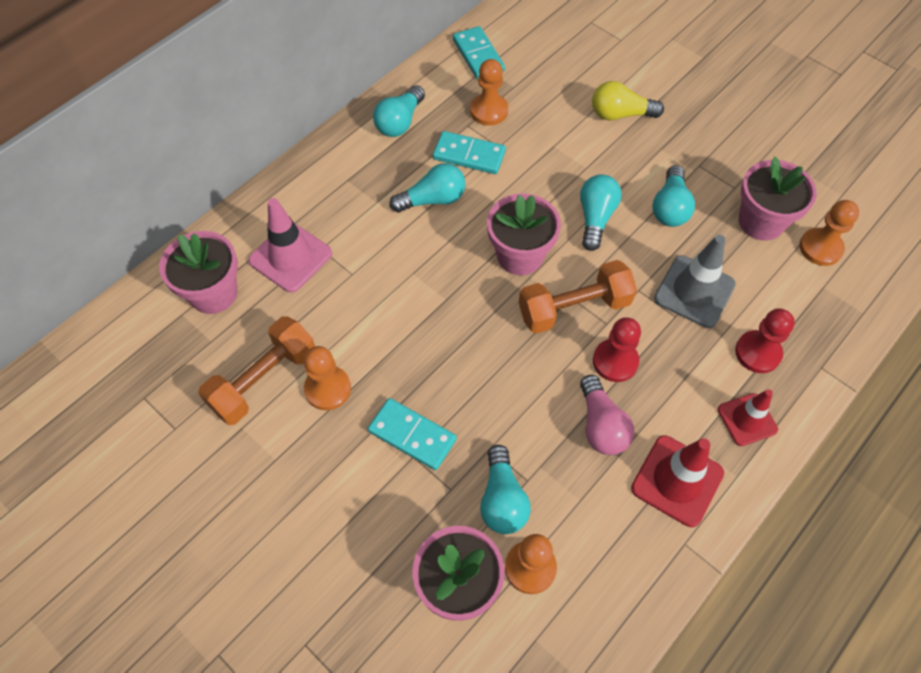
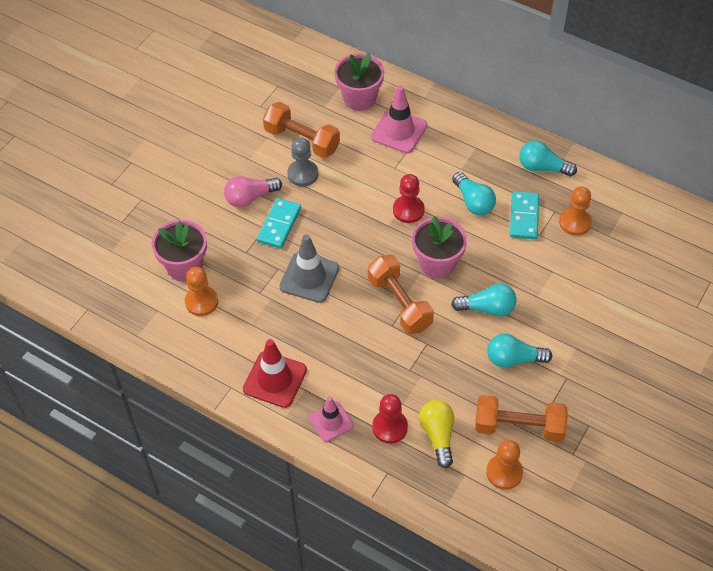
camera: 80 degrees right, 5 degrees down
orange pawn [304,346,351,410] -> grey pawn [287,138,319,187]
turquoise domino [453,26,505,79] -> none
turquoise light bulb [480,445,531,534] -> none
pink light bulb [580,375,634,455] -> pink light bulb moved to [224,176,282,207]
yellow light bulb [592,81,664,121] -> yellow light bulb moved to [419,400,454,468]
red pawn [593,317,641,382] -> red pawn moved to [393,174,425,223]
grey traffic cone [654,235,736,328] -> grey traffic cone moved to [279,234,339,303]
red traffic cone [718,389,778,446] -> pink traffic cone [309,396,353,442]
pink flower pot [739,157,817,241] -> orange dumbbell [475,395,568,442]

